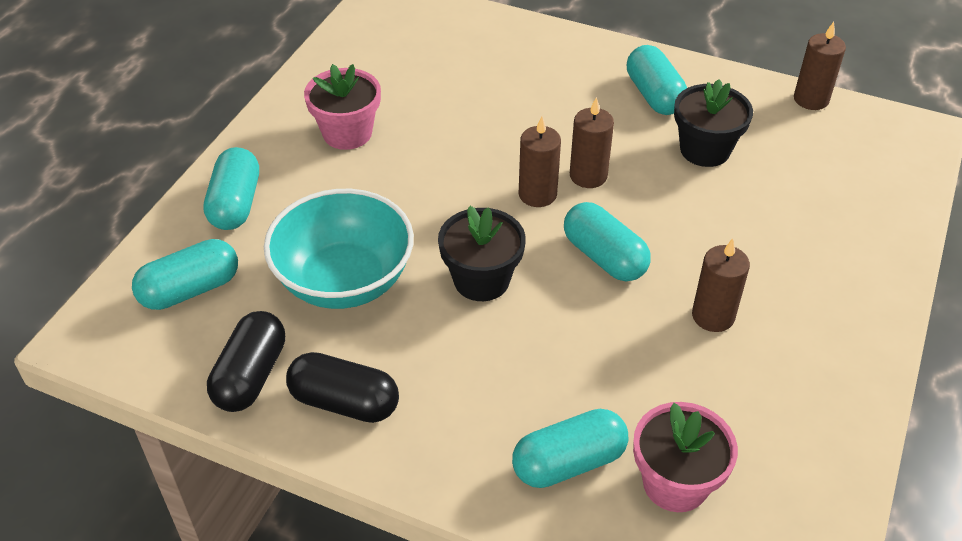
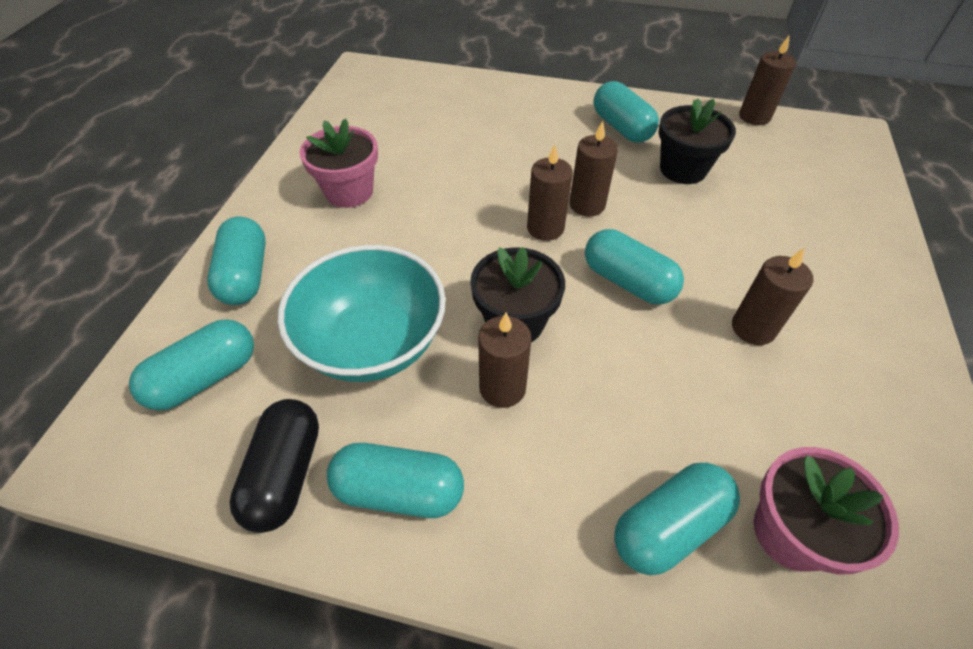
camera: 10 degrees left, 5 degrees up
black capsule [286,352,399,423] -> turquoise capsule [327,443,464,518]
none -> brown candle [478,313,532,408]

